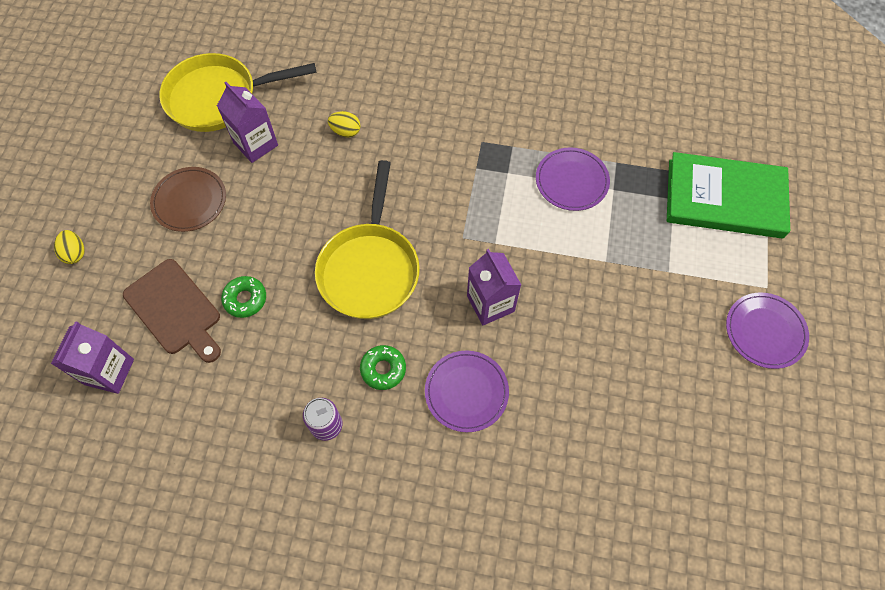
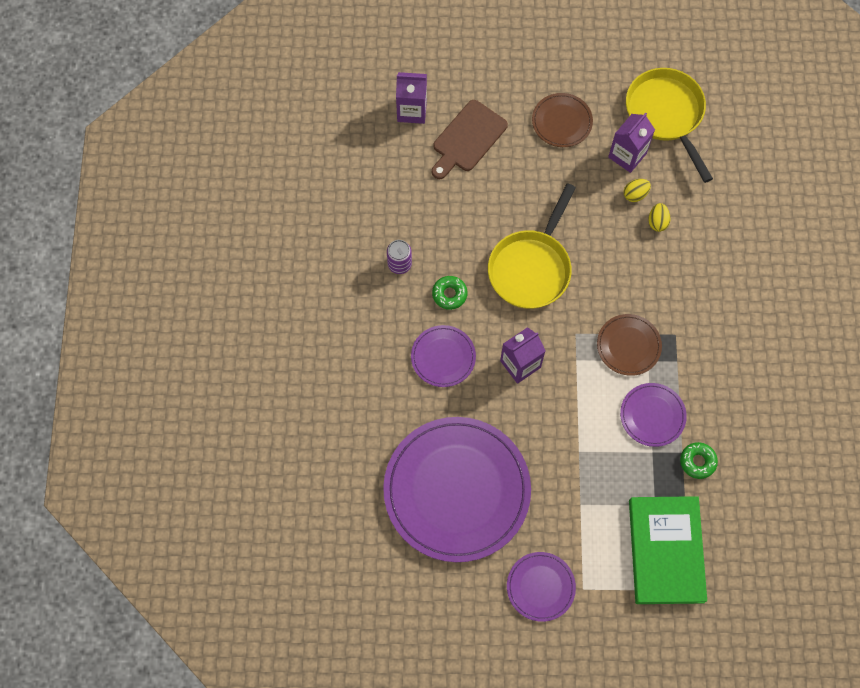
camera: 80 degrees right, 5 degrees up
yellow egg [54,230,85,264] -> yellow egg moved to [624,179,651,202]
green donut [221,276,266,318] -> green donut moved to [680,442,718,479]
yellow pan [315,160,420,319] -> yellow pan turned 60 degrees counterclockwise [488,183,576,309]
none -> purple plate [383,417,531,562]
none -> brown plate [597,314,662,376]

